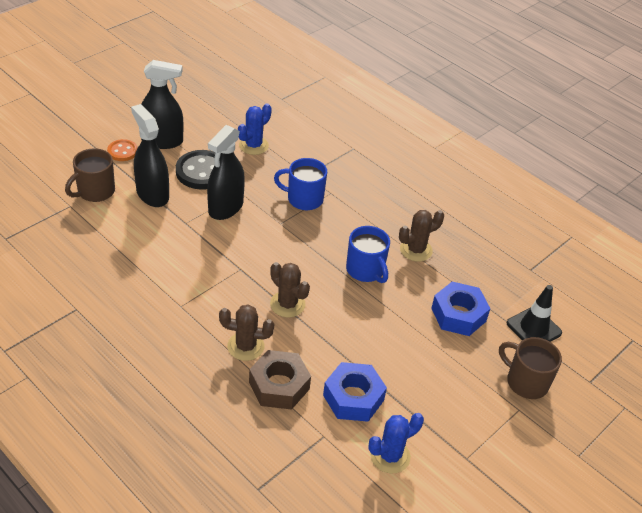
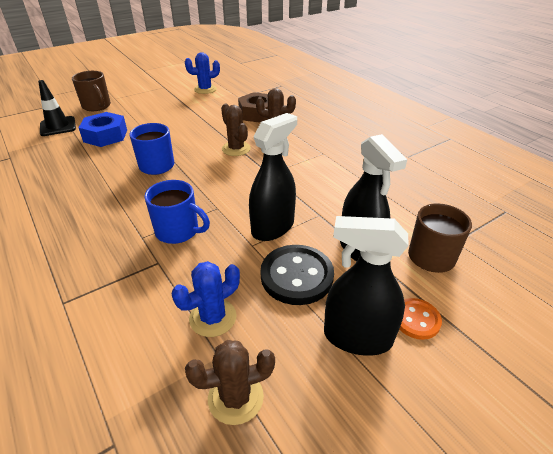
camera: 165 degrees left, 5 degrees down
blue nut [323,362,387,422] -> none
brown cactus [399,210,444,262] -> brown cactus moved to [185,340,275,425]

